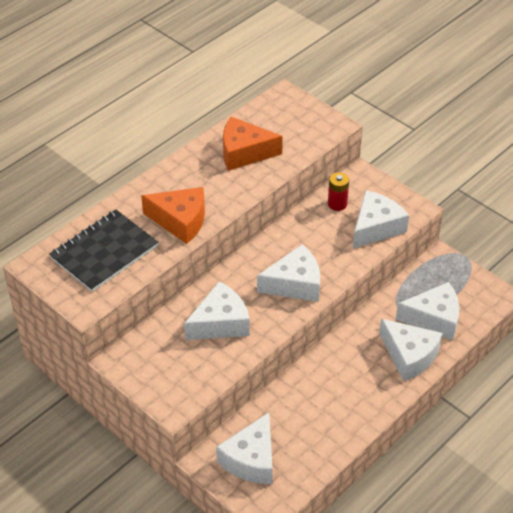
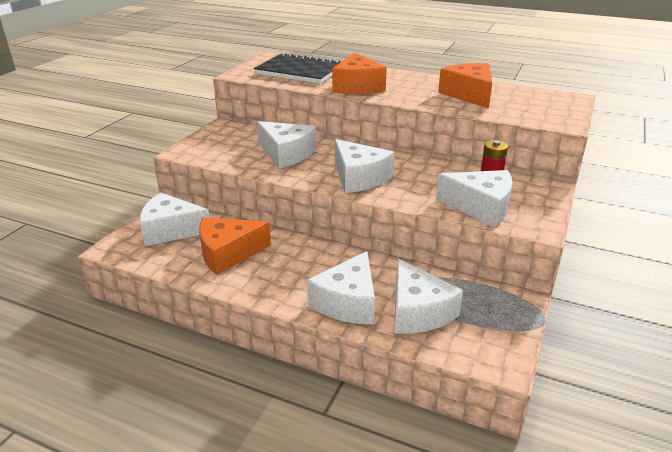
camera: 70 degrees right, 15 degrees down
none -> orange cheese [199,217,271,275]

